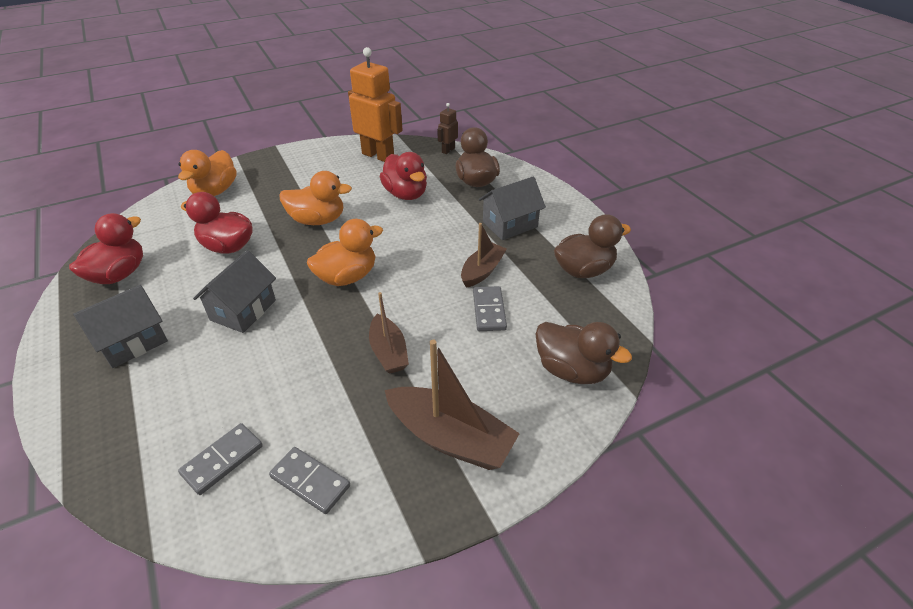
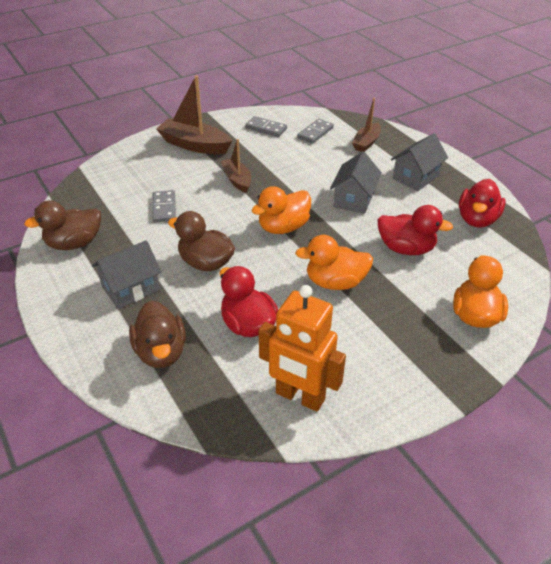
camera: 175 degrees right, 0 degrees up
brown robot [437,103,458,154] -> none
brown boat [461,223,507,288] -> brown boat moved to [352,98,381,152]
brown duck [535,322,632,384] -> brown duck moved to [168,211,235,271]

